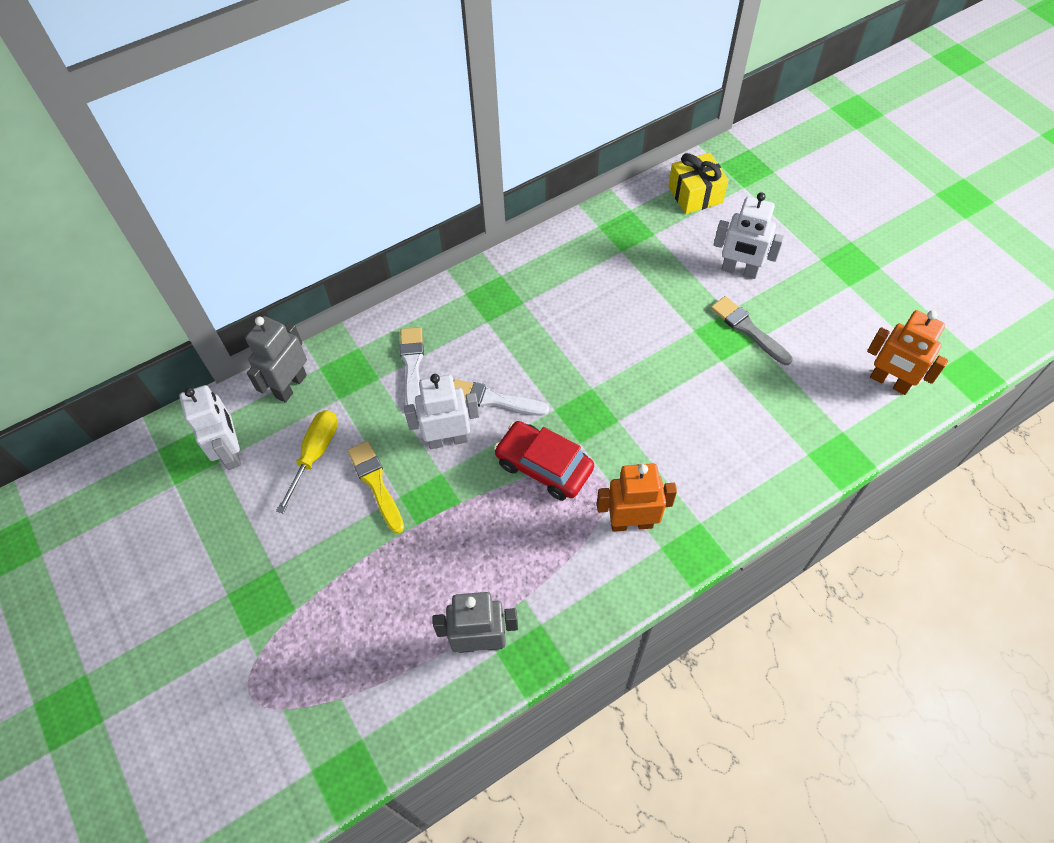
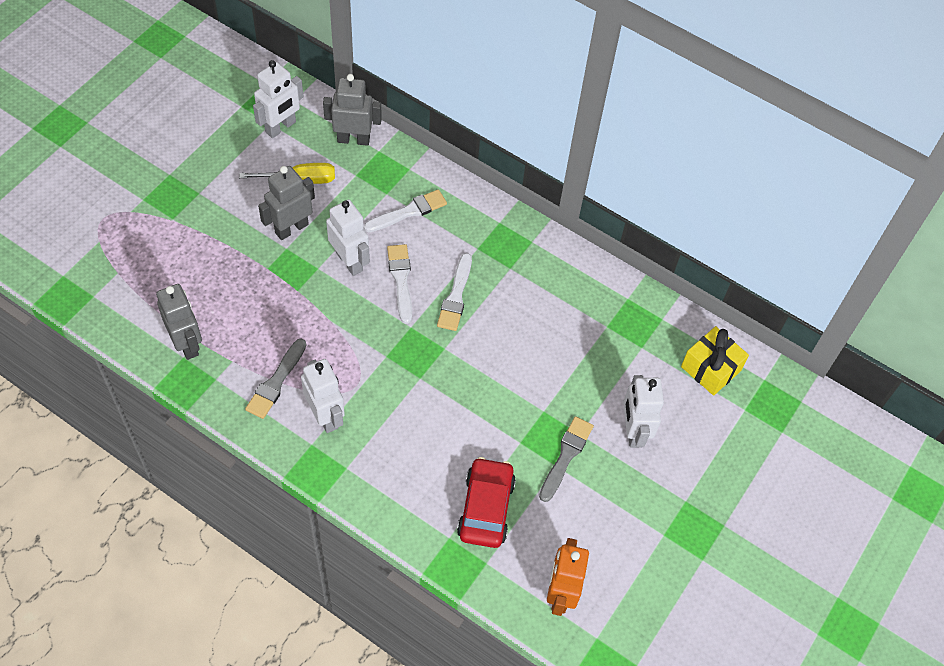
camera: 60 degrees right, 0 degrees up
yellow brush [347,441,404,534] -> grey robot [258,166,315,240]
red car [494,421,594,501] -> red car moved to [457,457,516,548]
orange robot [597,463,677,532] -> white robot [301,359,345,433]
none -> grey brush [245,338,307,419]
none -> white brush [437,253,472,331]

